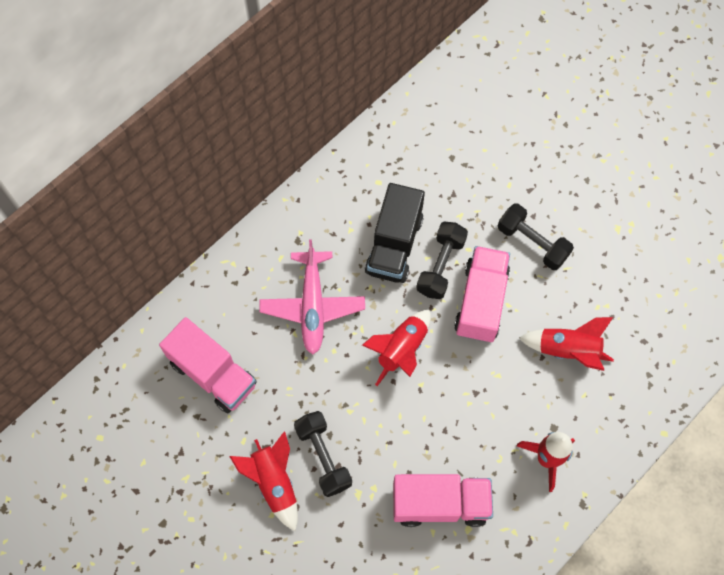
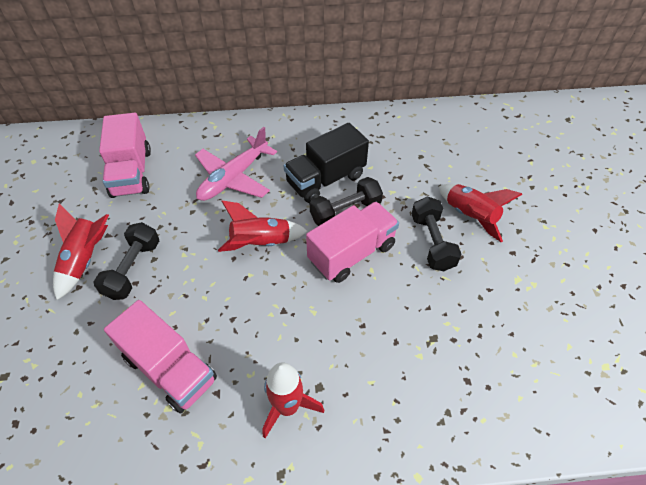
camera: 40 degrees right, 15 degrees down
red rocket [519,317,614,371] -> red rocket moved to [439,184,523,243]

